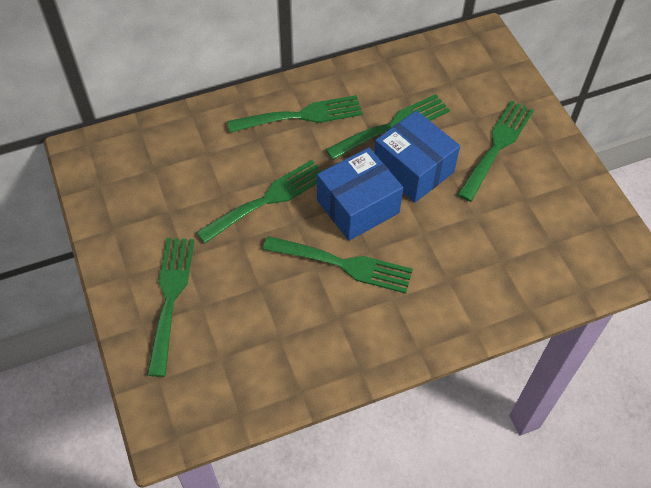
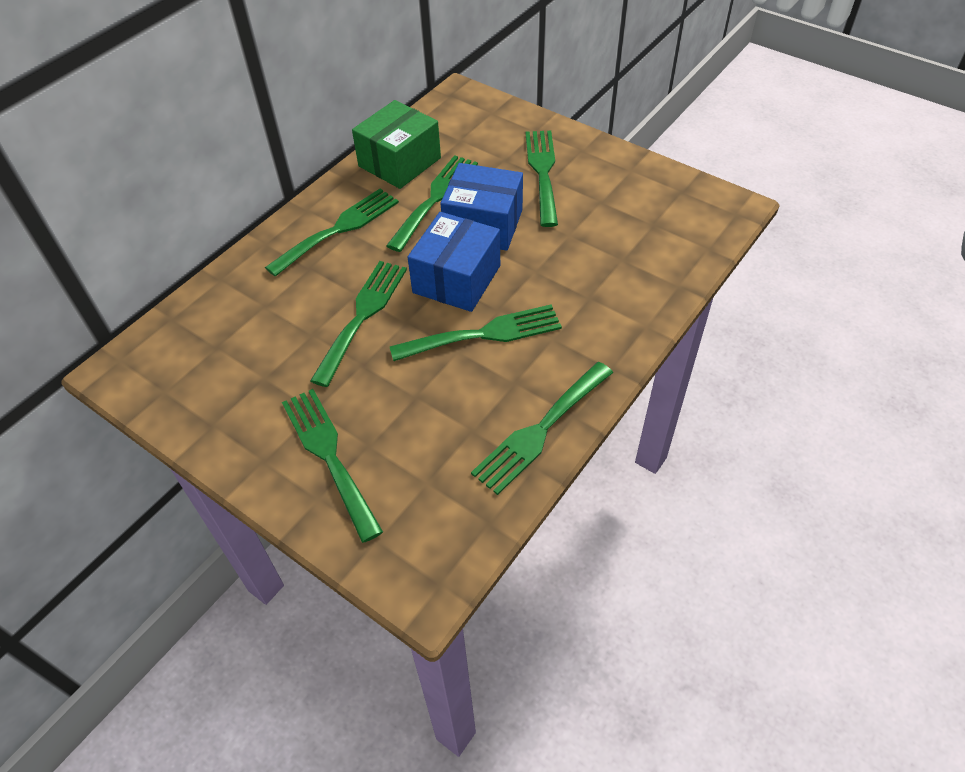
camera: 30 degrees left, 5 degrees down
none -> green box [352,100,441,189]
none -> green fork [471,362,613,495]

